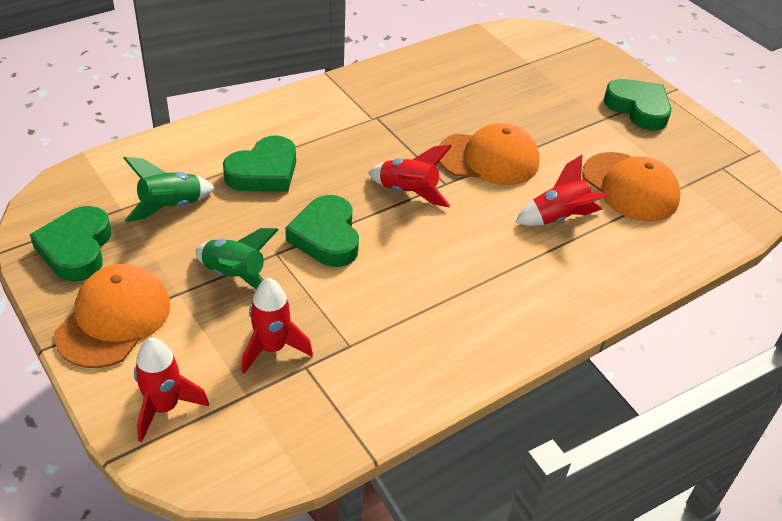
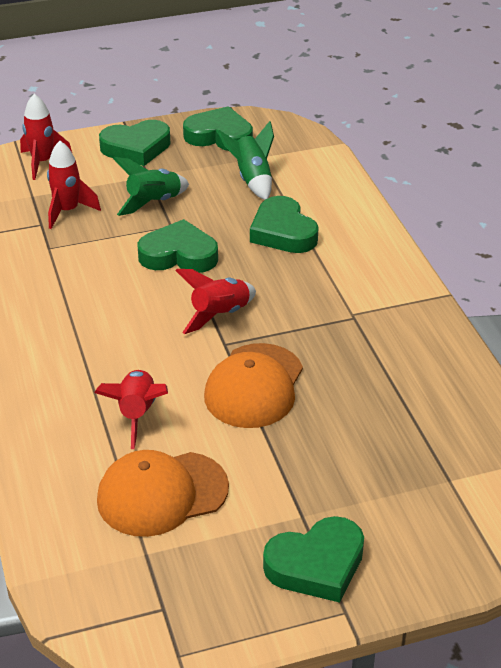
camera: 110 degrees right, 5 degrees down
orange cap [54,264,171,368] -> green heart [99,120,171,166]

